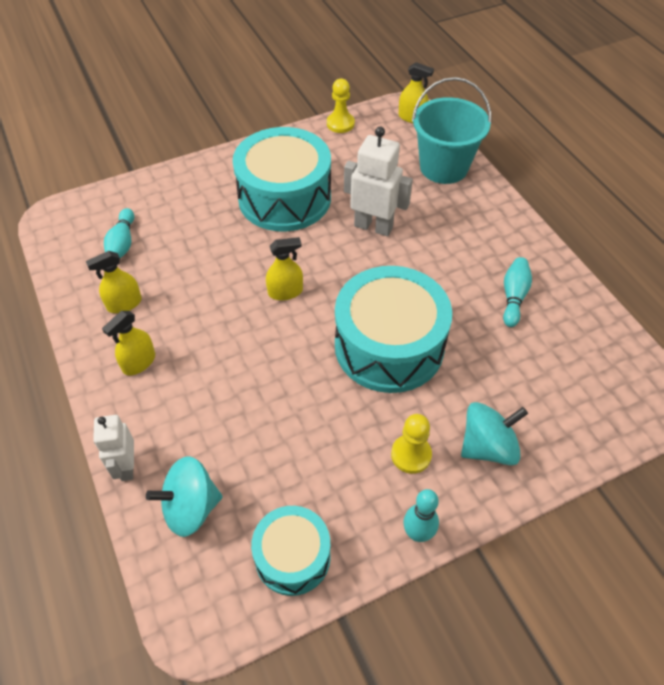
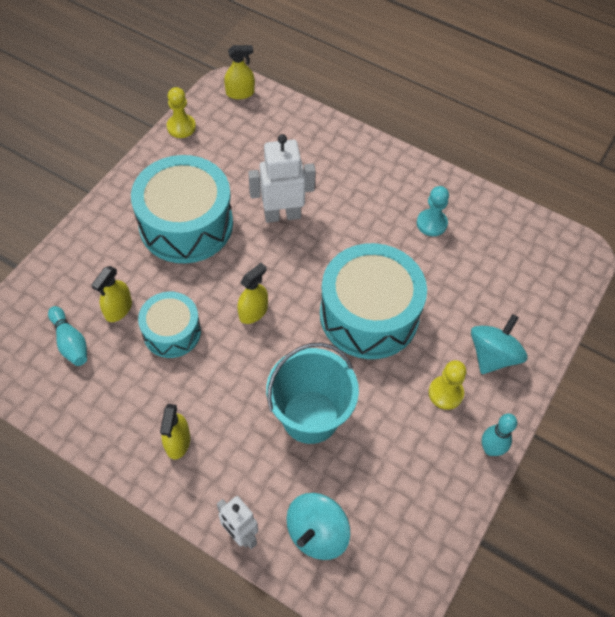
camera: 35 degrees left, 5 degrees up
yellow spray bottle [86,251,142,313] -> yellow spray bottle moved to [91,266,132,322]
turquoise drum [251,506,331,596] -> turquoise drum moved to [138,292,201,358]
turquoise bucket [412,77,492,184] -> turquoise bucket moved to [266,343,359,444]
turquoise bowling pin [503,257,532,327] -> turquoise pawn [417,186,449,236]

